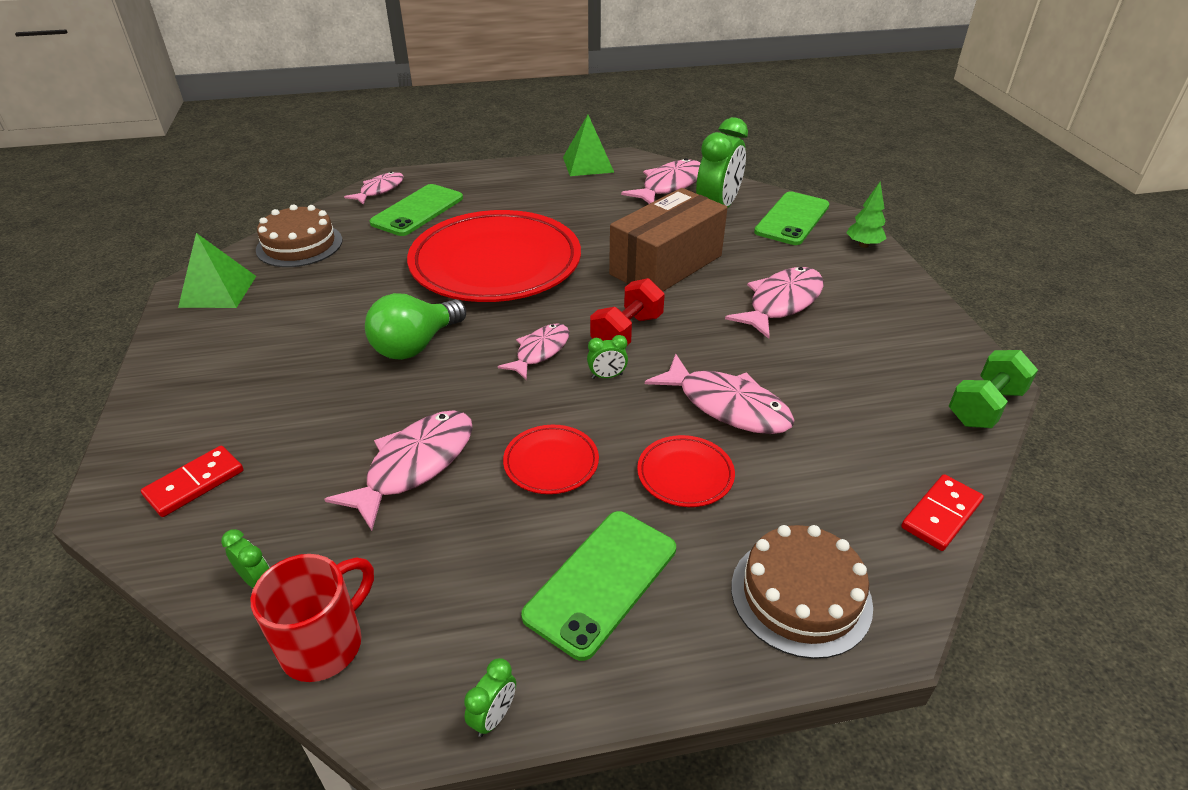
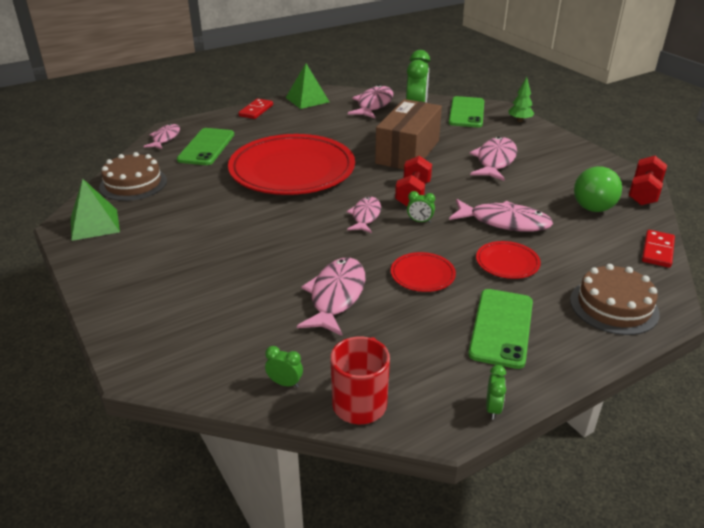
camera: 20 degrees left, 5 degrees down
red domino [141,446,243,517] -> red domino moved to [239,99,273,119]
green light bulb [365,293,466,360] -> green light bulb moved to [574,166,622,212]
green clock [587,335,628,379] -> green clock turned 45 degrees clockwise [407,191,435,223]
green dumbbell [949,350,1038,428] -> red dumbbell [628,156,667,205]

